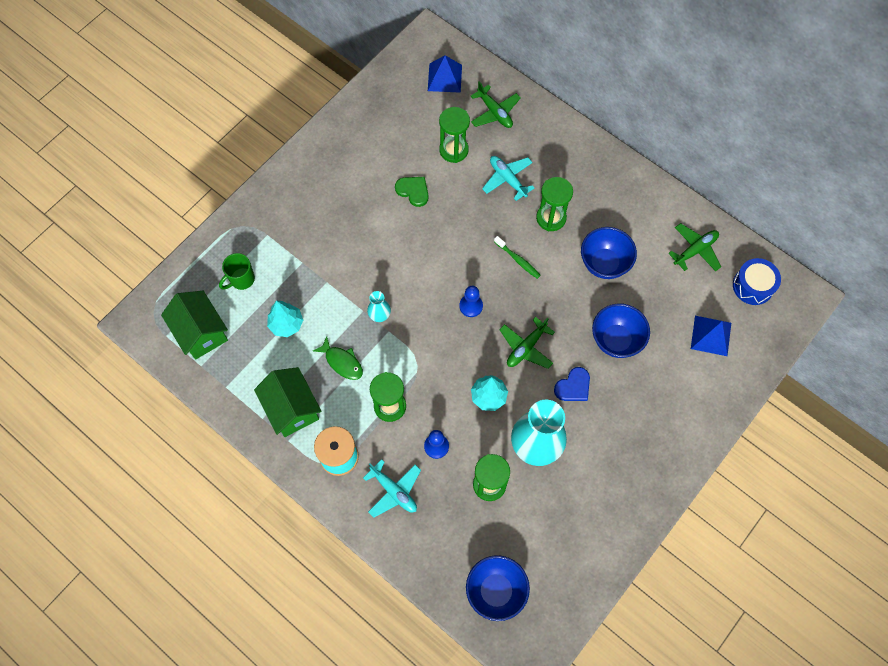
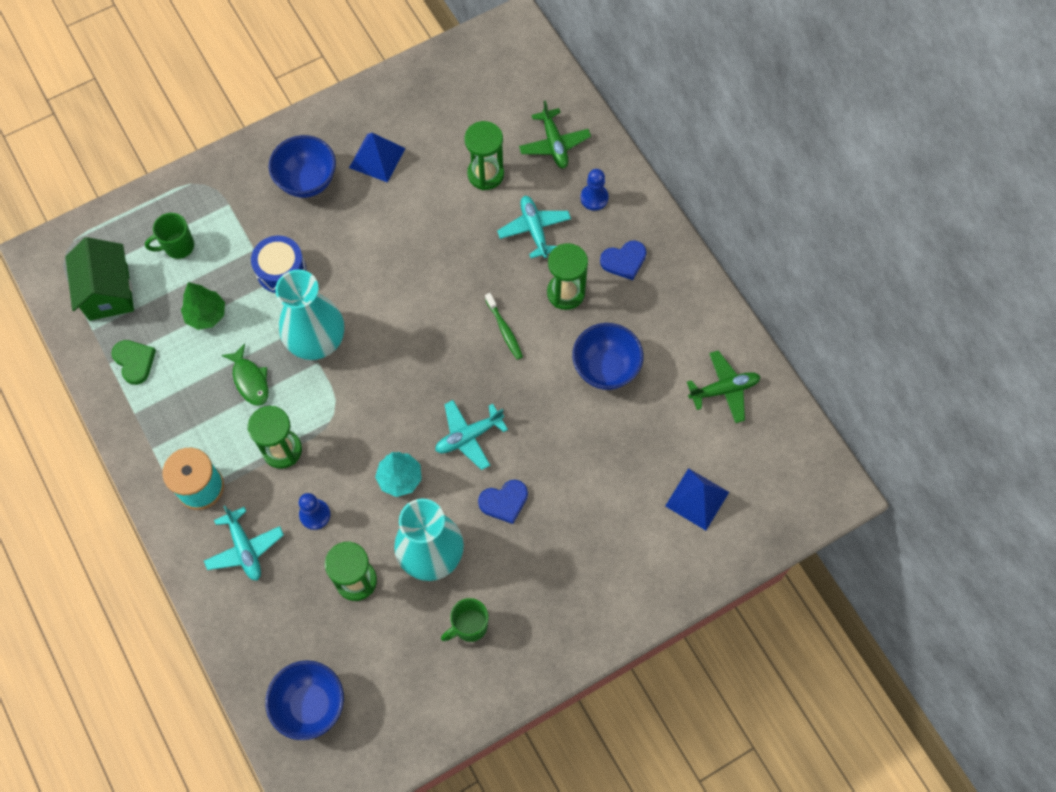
camera: 20 degrees right, 0 degrees up
green house [254,367,322,437] -> none
turquoise tree [267,301,303,337] -> green tree [181,282,225,330]
turquoise vase [367,291,391,322] -> turquoise vase [275,270,344,360], size x2.21
green heart [395,177,429,207] -> green heart moved to [111,340,156,385]
blue pyramid [428,55,462,93] -> blue pyramid moved to [349,133,406,183]
blue pawn [459,286,483,317] -> blue pawn moved to [580,169,609,211]
green plane [499,317,555,369] -> turquoise plane [435,400,508,470]
blue bowl [592,303,650,358] -> blue bowl moved to [269,135,336,198]
blue drum [733,258,781,305] -> blue drum moved to [251,236,306,293]
none -> green mug [441,598,488,642]
none -> blue heart [600,240,647,280]

